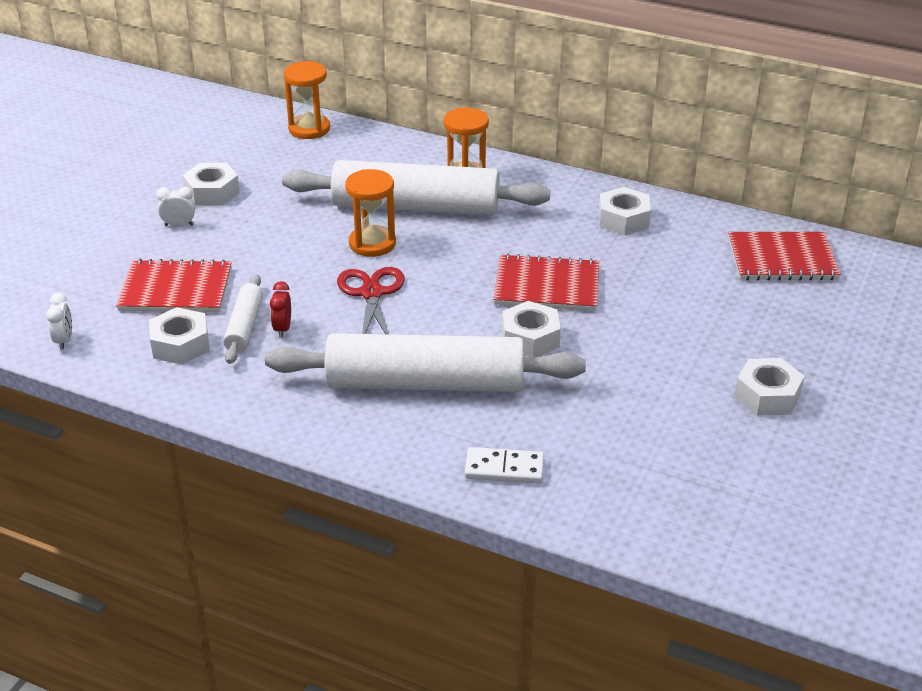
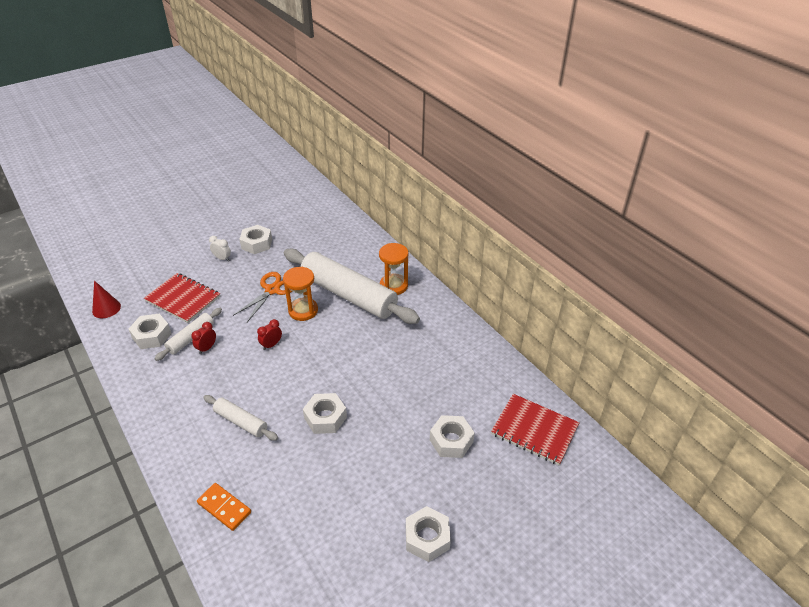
camera: 30 degrees right, 5 degrees up
white clock [46,293,72,350] -> red cone [92,281,121,318]
white rolling pin [265,333,586,392] -> white rolling pin [203,395,278,441], size x0.47
orange hourglass [283,61,330,139] -> none
red scissors [337,267,405,334] -> red clock [257,319,282,350]
white domino [465,447,544,484] -> orange domino [197,483,251,531]
red notebook [493,254,599,311] -> none
white nut [599,187,651,235] -> white nut moved to [430,415,475,458]
none -> orange scissors [233,272,292,322]

